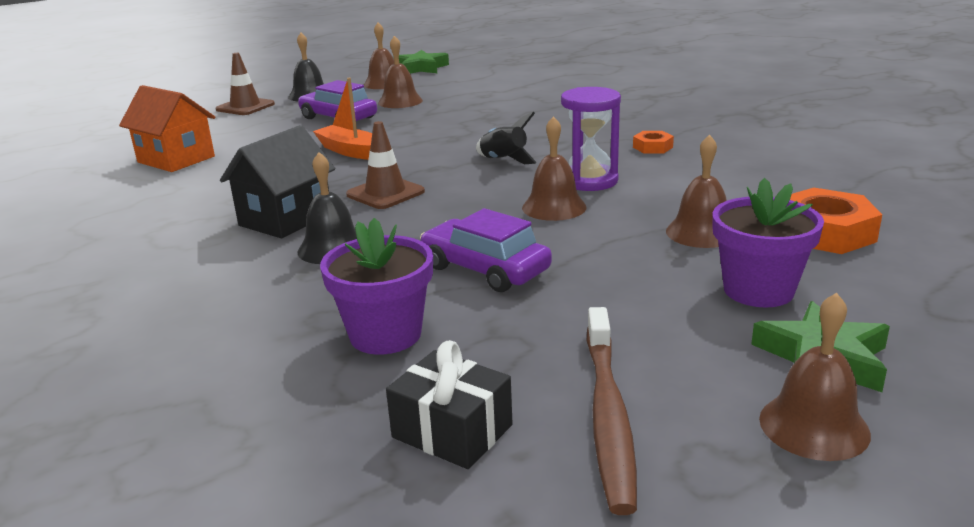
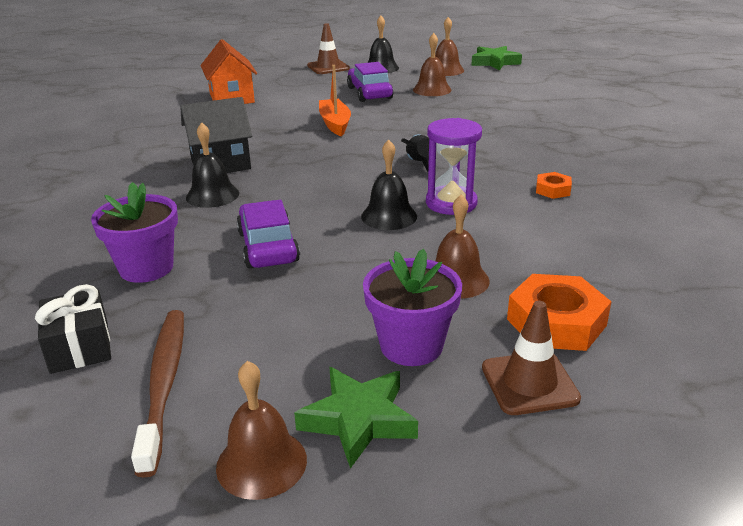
camera: 35 degrees right, 5 degrees up
brown traffic cone [346,121,425,209] -> brown traffic cone moved to [482,301,581,415]
brown bell [522,116,586,221] -> black bell [361,140,417,230]
brown toothbrush [586,307,637,515] -> brown toothbrush turned 135 degrees clockwise [131,310,184,478]

